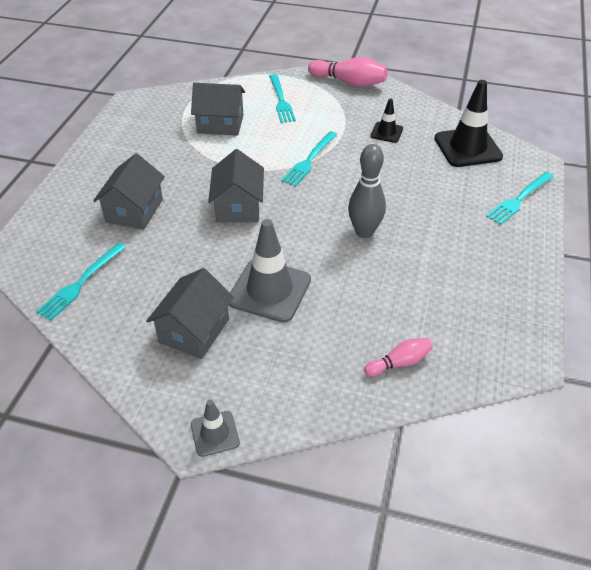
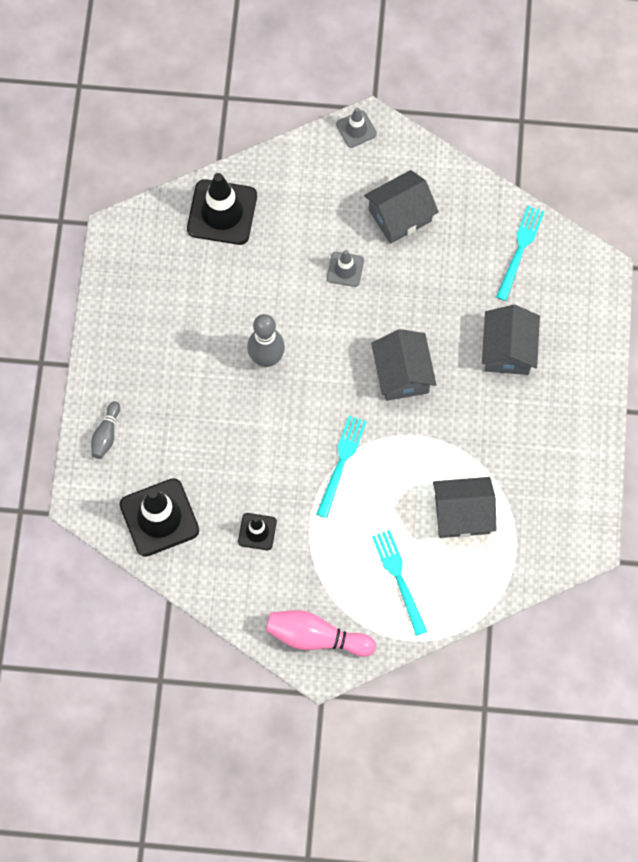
camera: 170 degrees right, 25 degrees up
grey house [146,268,234,359] -> grey house turned 45 degrees clockwise [364,170,439,244]
grey traffic cone [229,219,311,323] -> grey traffic cone [327,250,364,287], size x0.53
pink bowling pin [364,338,433,376] -> black traffic cone [187,173,257,245]
turquoise fork [486,172,554,225] -> grey bowling pin [91,401,120,459]

